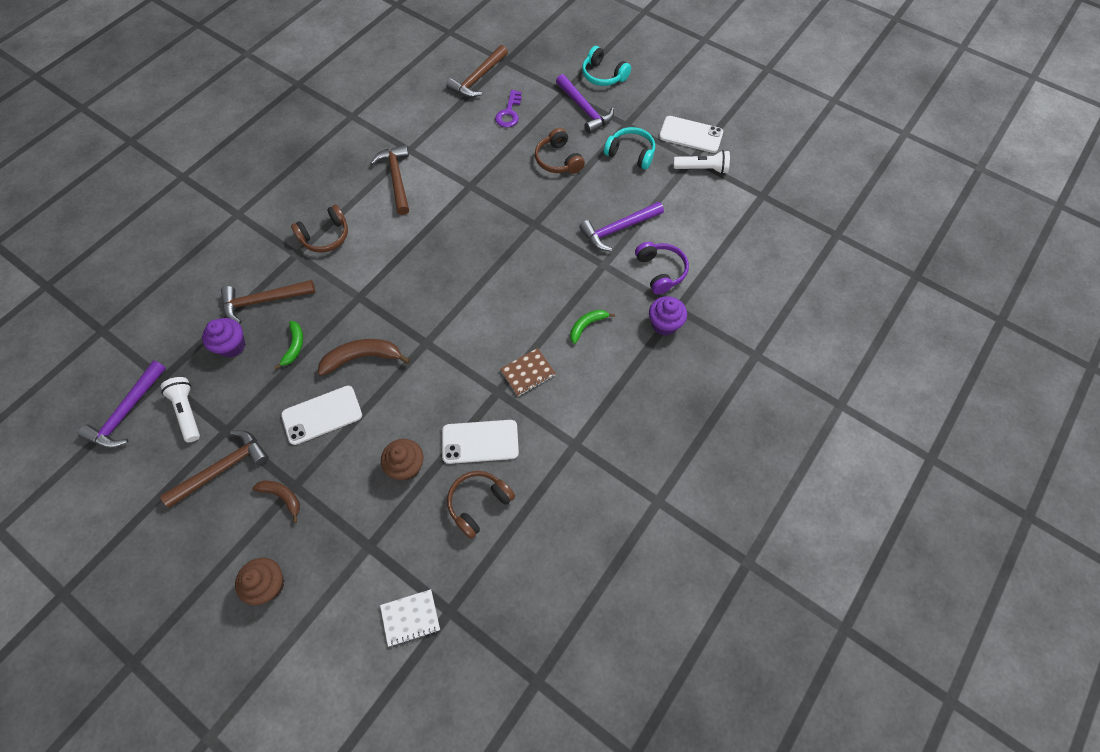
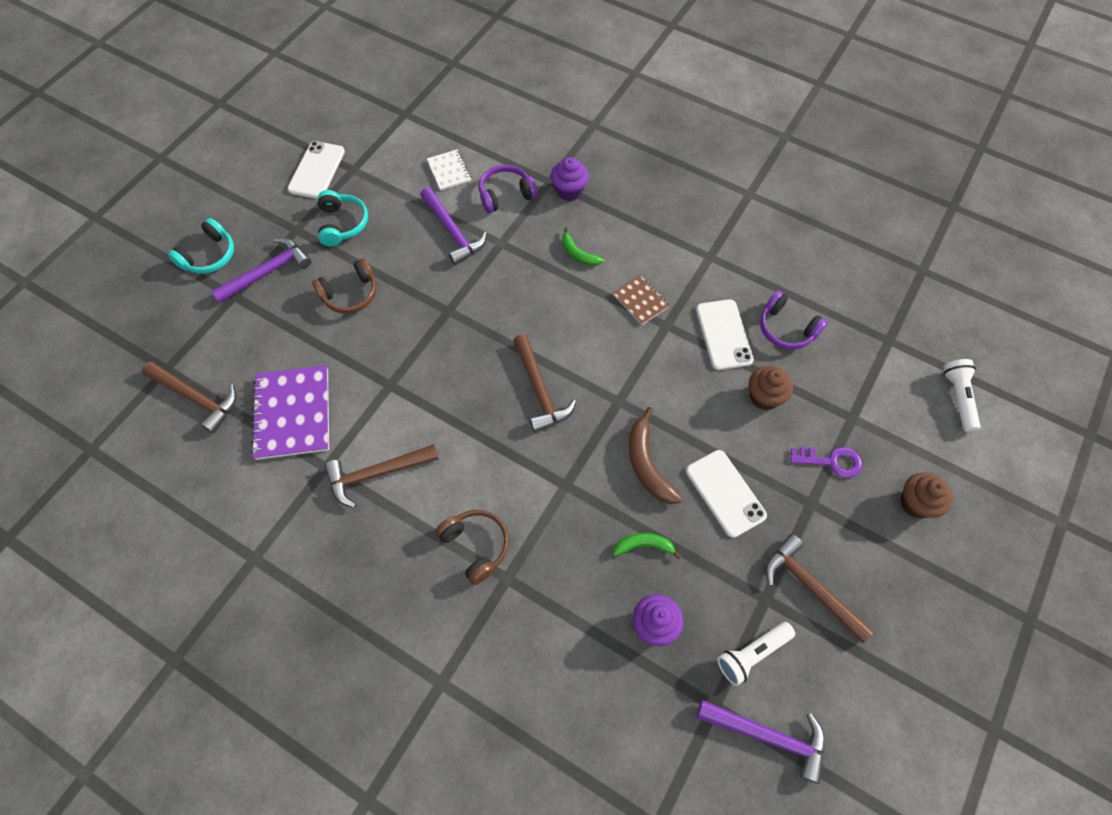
camera: 95 degrees left, 0 degrees up
brown hammer [221,280,315,324] -> brown hammer moved to [513,334,576,432]
brown banana [252,481,300,523] -> none
white notebook [380,589,440,647] -> white notebook moved to [427,149,471,191]
brown headphones [447,471,515,539] -> purple headphones [760,290,827,349]
purple key [495,90,522,127] -> purple key moved to [790,447,862,478]
turquoise headphones [604,127,655,170] -> turquoise headphones turned 150 degrees clockwise [318,190,368,246]
white flashlight [673,150,730,174] -> white flashlight moved to [943,359,981,432]
none -> purple notebook [251,365,329,460]

